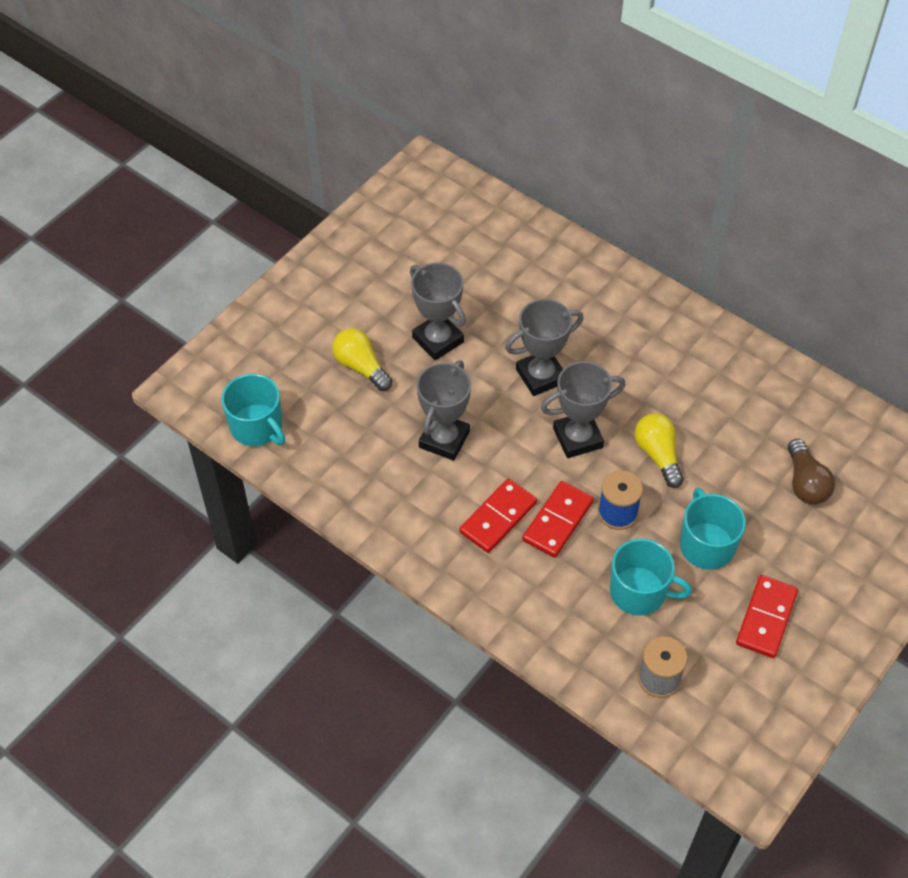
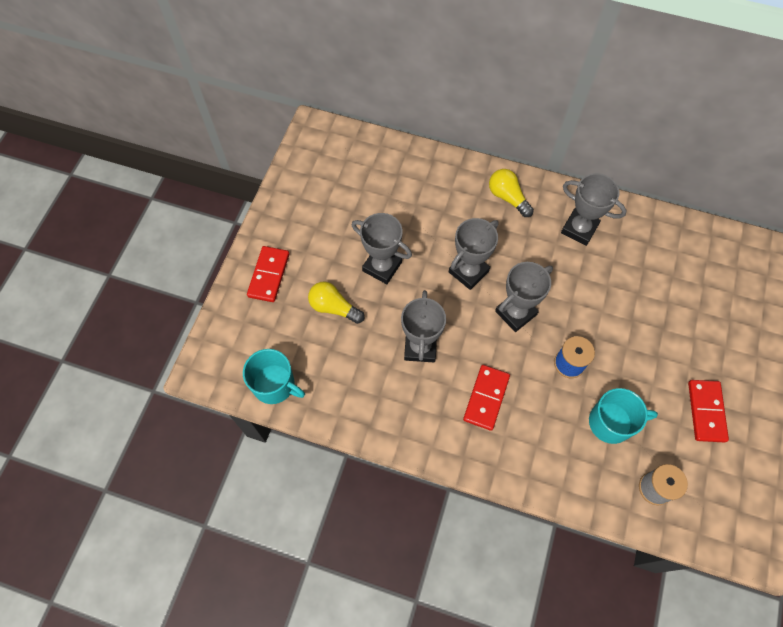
camera: 20 degrees left, 10 degrees up
red domino [522,481,594,558] -> red domino moved to [247,246,290,302]
yellow light bulb [634,413,684,488] -> yellow light bulb moved to [489,169,534,217]
turquoise mug [680,488,746,570] -> none
brown light bulb [788,439,835,504] -> none
none -> grey trophy [561,173,627,246]

